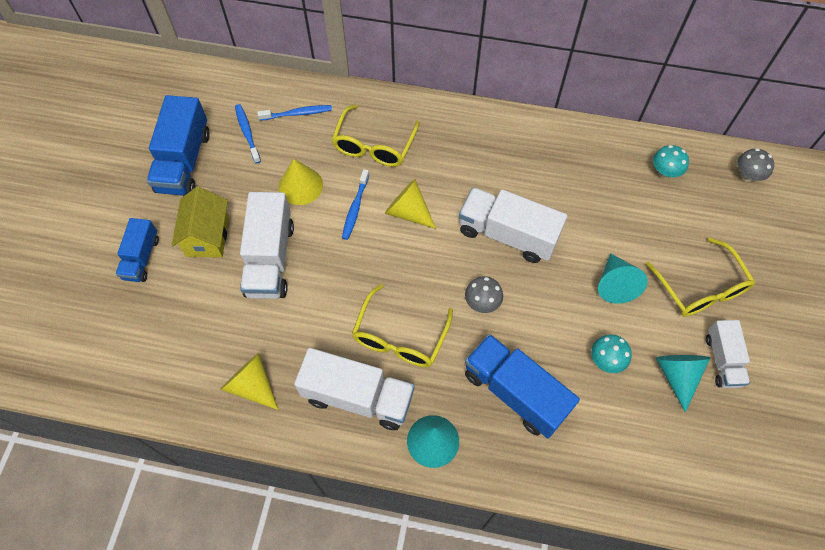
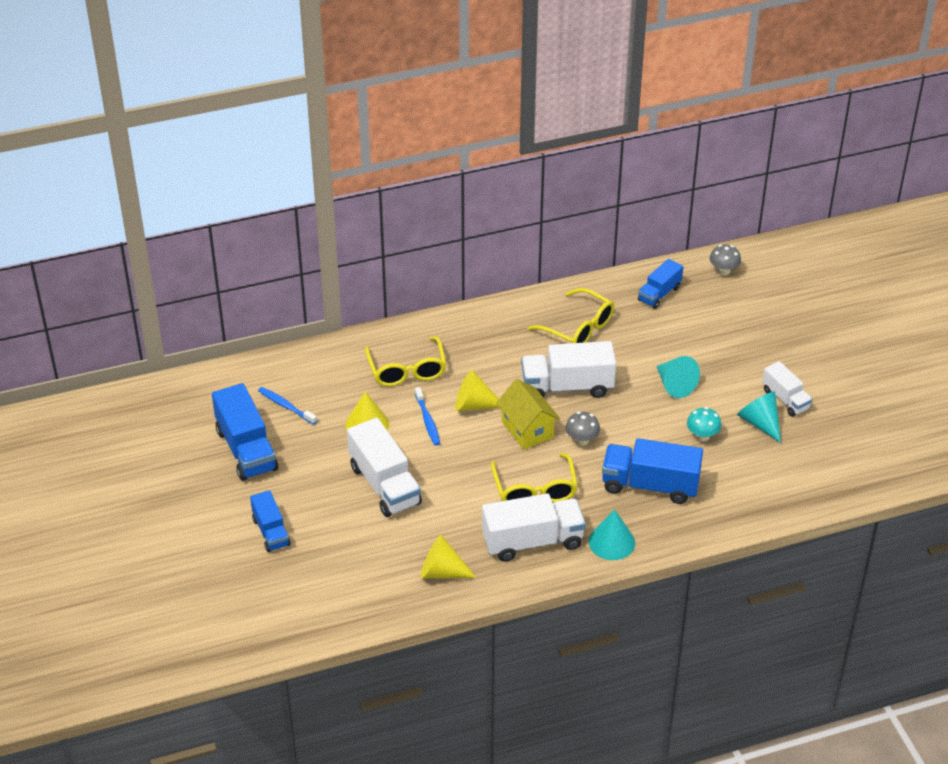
camera: 30 degrees left, 20 degrees down
yellow house [172,187,229,258] -> yellow house moved to [496,379,560,449]
blue toothbrush [257,105,332,121] -> none
yellow glasses [645,238,755,317] -> yellow glasses moved to [527,288,614,343]
turquoise mushroom [653,145,689,178] -> blue truck [638,259,683,309]

